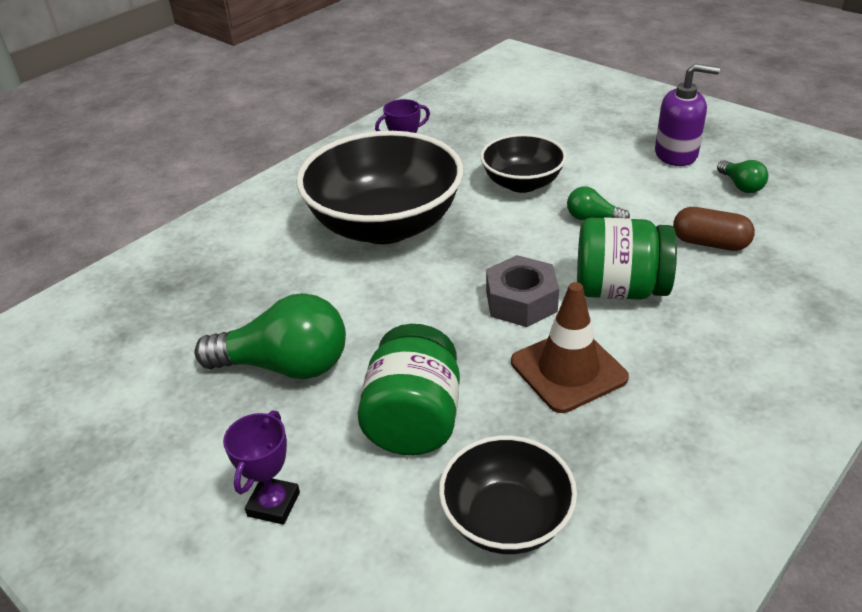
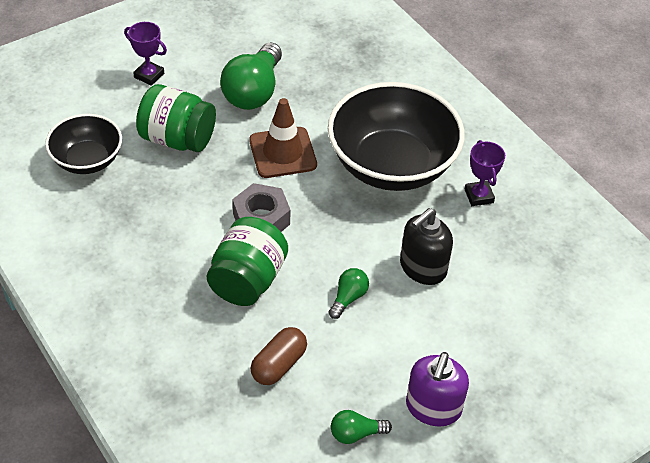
camera: 100 degrees right, 10 degrees up
black bowl [480,134,567,193] -> black soap dispenser [400,208,453,285]
brown traffic cone [511,282,629,413] -> brown traffic cone moved to [249,98,317,178]

